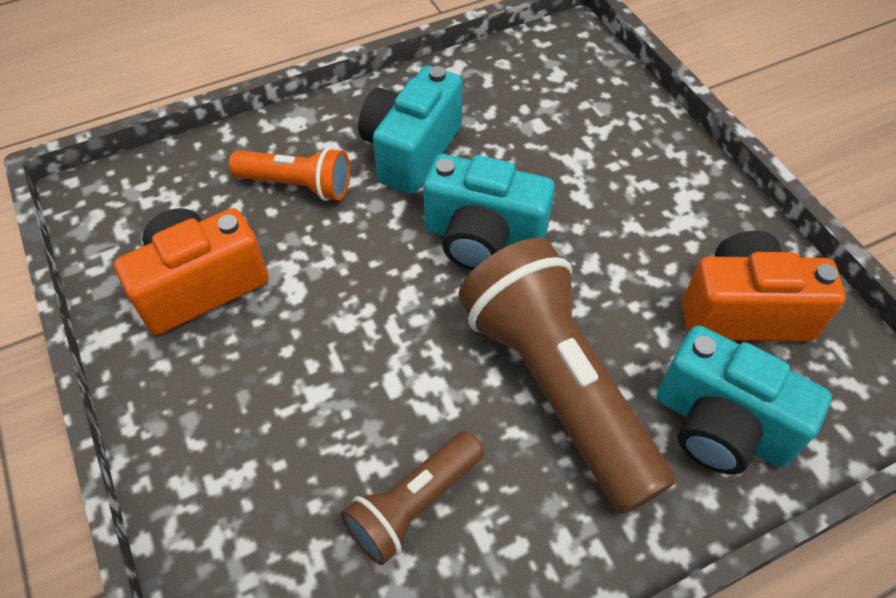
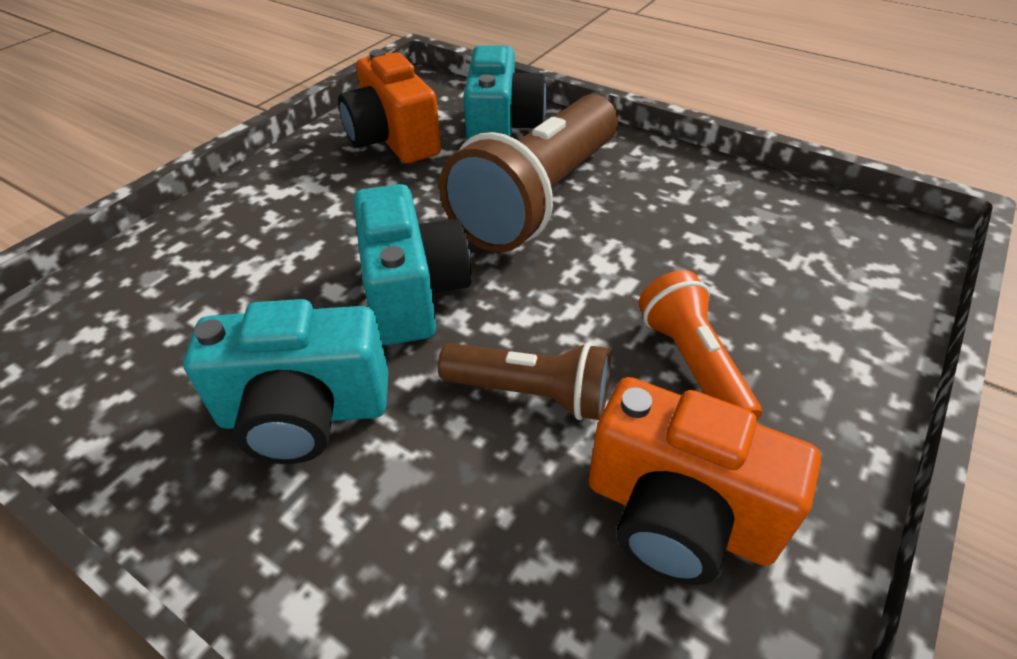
camera: 120 degrees left, 10 degrees down
orange flashlight [229,147,350,201] -> orange flashlight moved to [639,270,762,420]
brown flashlight [341,431,484,565] -> brown flashlight moved to [438,342,611,420]

